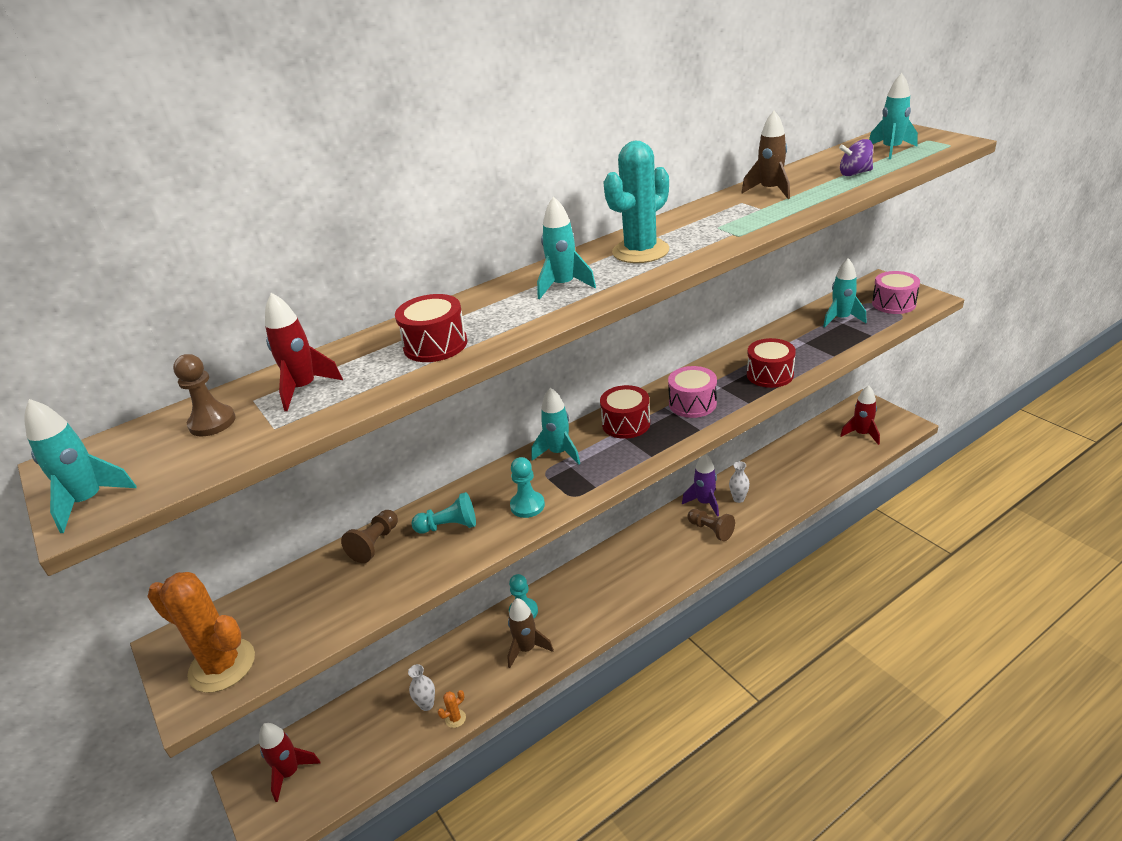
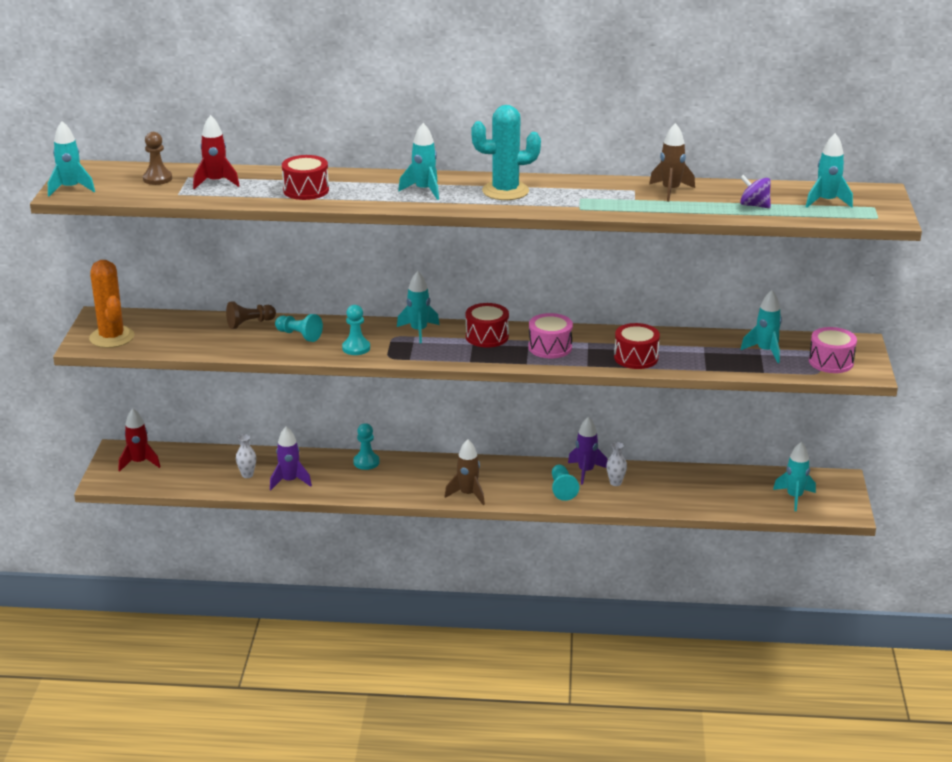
camera: 35 degrees right, 5 degrees down
orange cactus [438,690,466,728] -> none
brown rocket [507,598,554,668] -> brown rocket moved to [445,439,485,505]
brown pawn [687,509,735,541] -> turquoise pawn [552,464,579,501]
red rocket [840,385,880,445] -> turquoise rocket [773,442,816,511]
none -> purple rocket [270,426,312,490]

